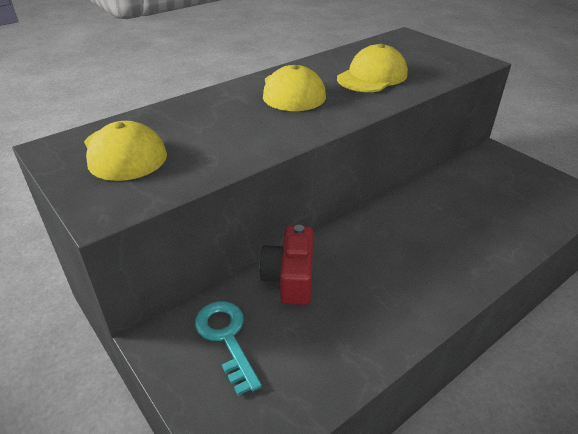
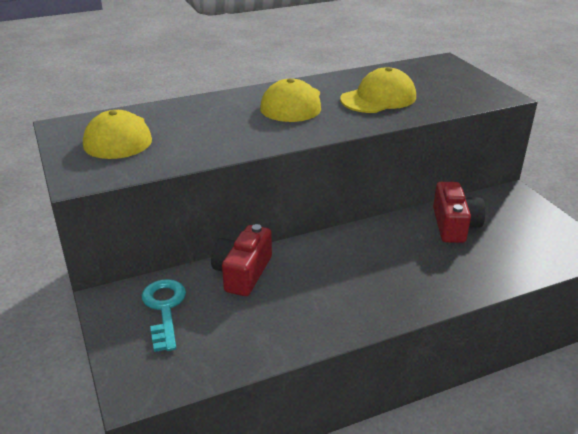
camera: 15 degrees right, 5 degrees down
none -> red camera [433,182,485,243]

